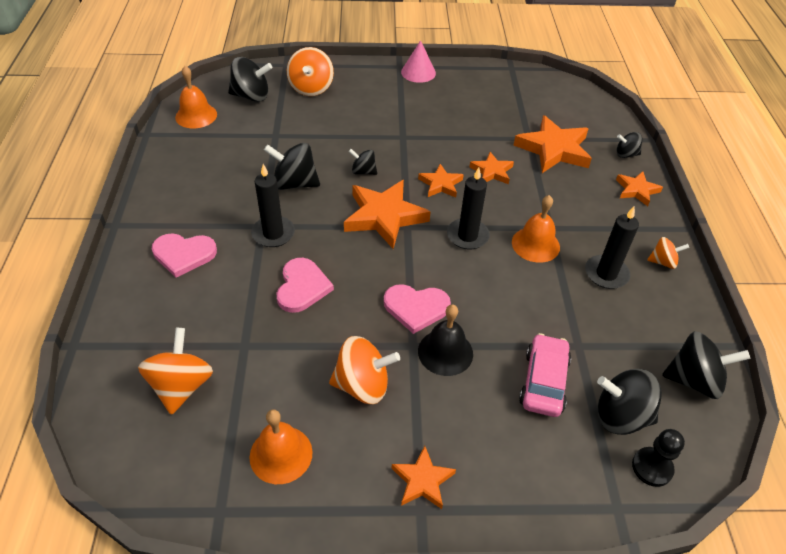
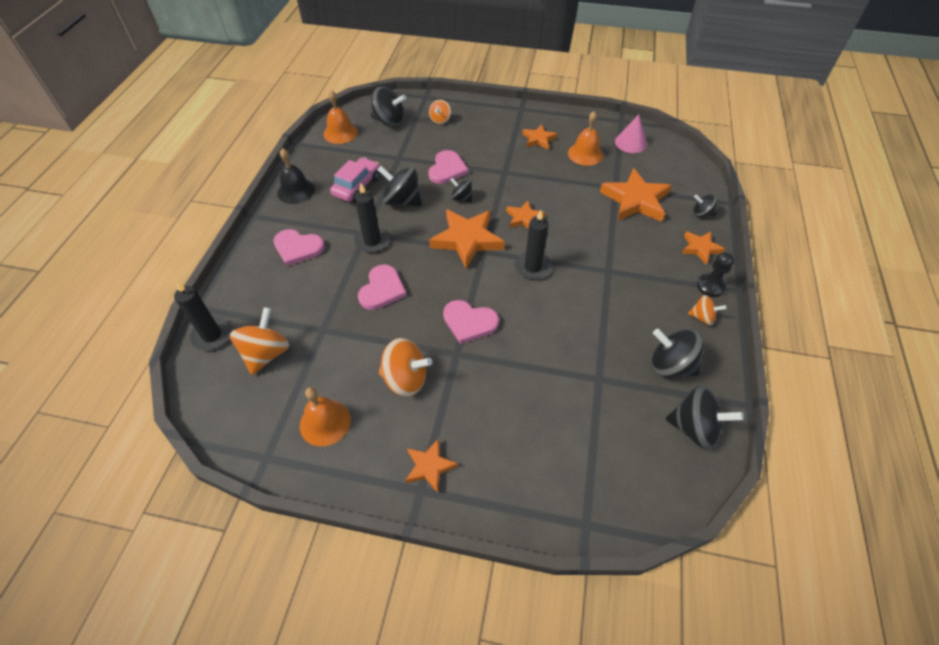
camera: 15 degrees right, 5 degrees up
orange spinning top [287,47,334,96] -> orange spinning top [429,100,451,124], size x0.57
pink cone [401,40,436,83] -> pink cone moved to [615,115,647,153]
black bell [418,304,473,376] -> black bell moved to [277,148,315,204]
orange star [470,152,514,184] -> orange star moved to [523,124,558,150]
orange bell [512,195,560,263] -> orange bell moved to [568,111,603,166]
pink car [519,333,571,417] -> pink car moved to [330,157,380,202]
black candle [585,207,639,289] -> black candle moved to [174,281,231,350]
black spinning top [597,369,662,435] -> black spinning top moved to [652,329,704,377]
black pawn [632,429,685,487] -> black pawn moved to [697,252,734,297]
none -> pink heart [428,150,469,184]

